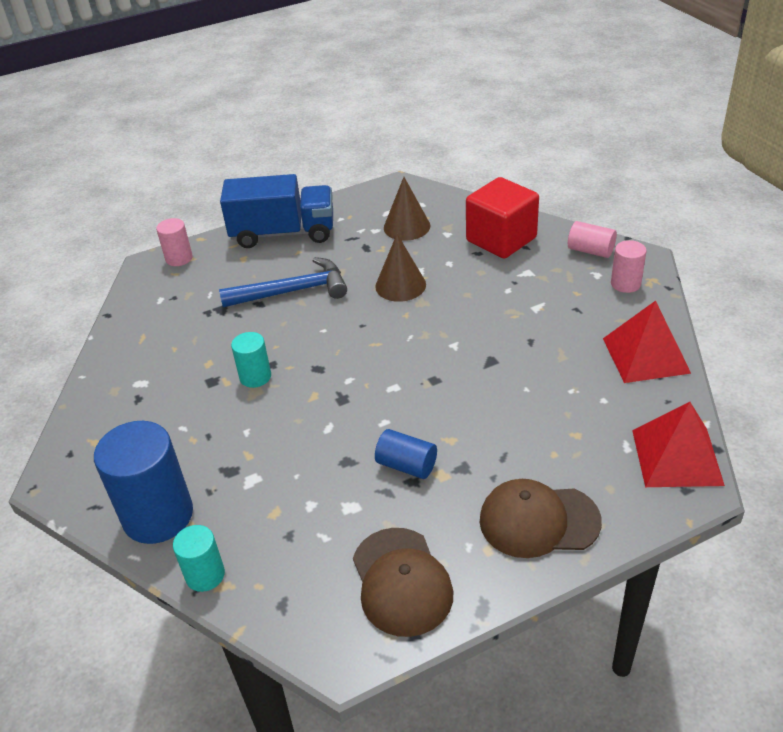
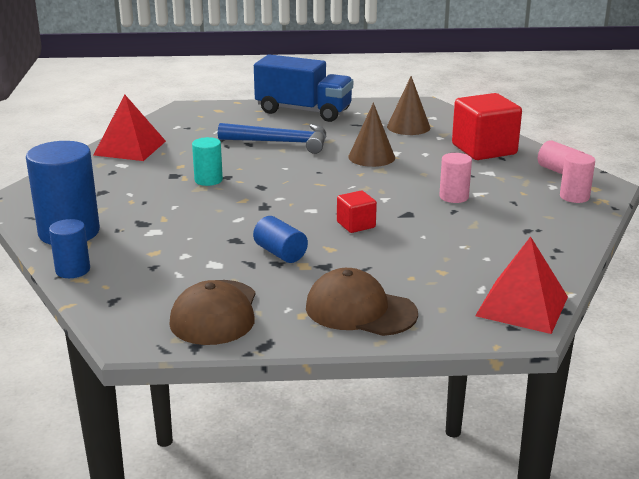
camera: 20 degrees right, 15 degrees down
pink cylinder [156,218,193,266] -> pink cylinder moved to [439,153,472,203]
turquoise cylinder [173,525,225,592] -> blue cylinder [49,219,90,278]
red pyramid [603,301,691,383] -> red pyramid moved to [94,95,166,161]
none -> red cube [337,191,377,233]

